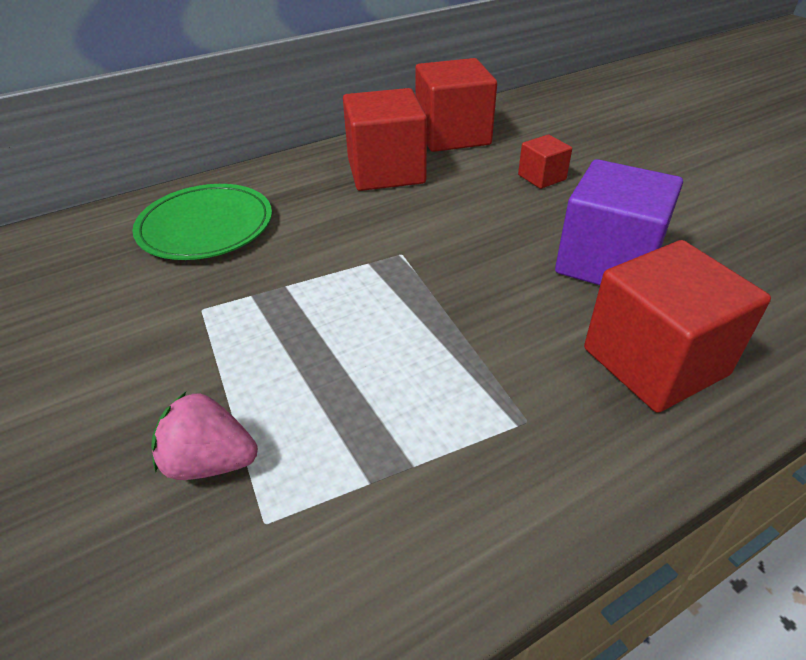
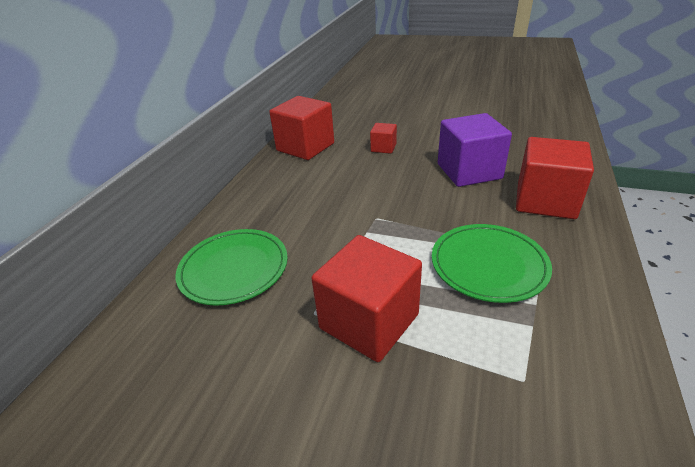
camera: 40 degrees left, 5 degrees down
pink strawberry [151,392,258,480] -> none
red cube [343,88,427,191] -> red cube moved to [311,235,422,362]
none -> green plate [432,224,552,303]

